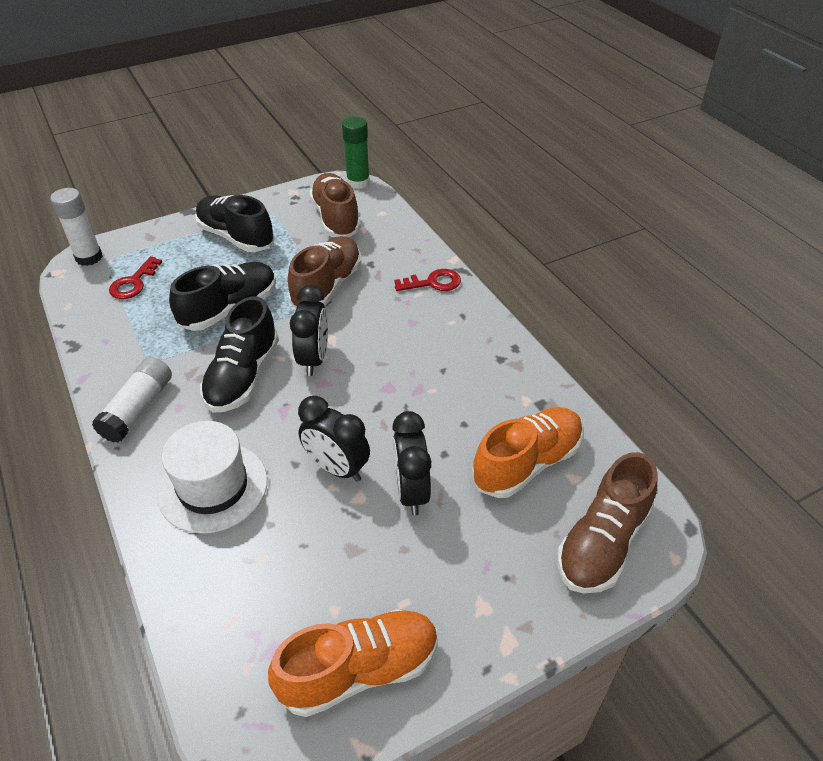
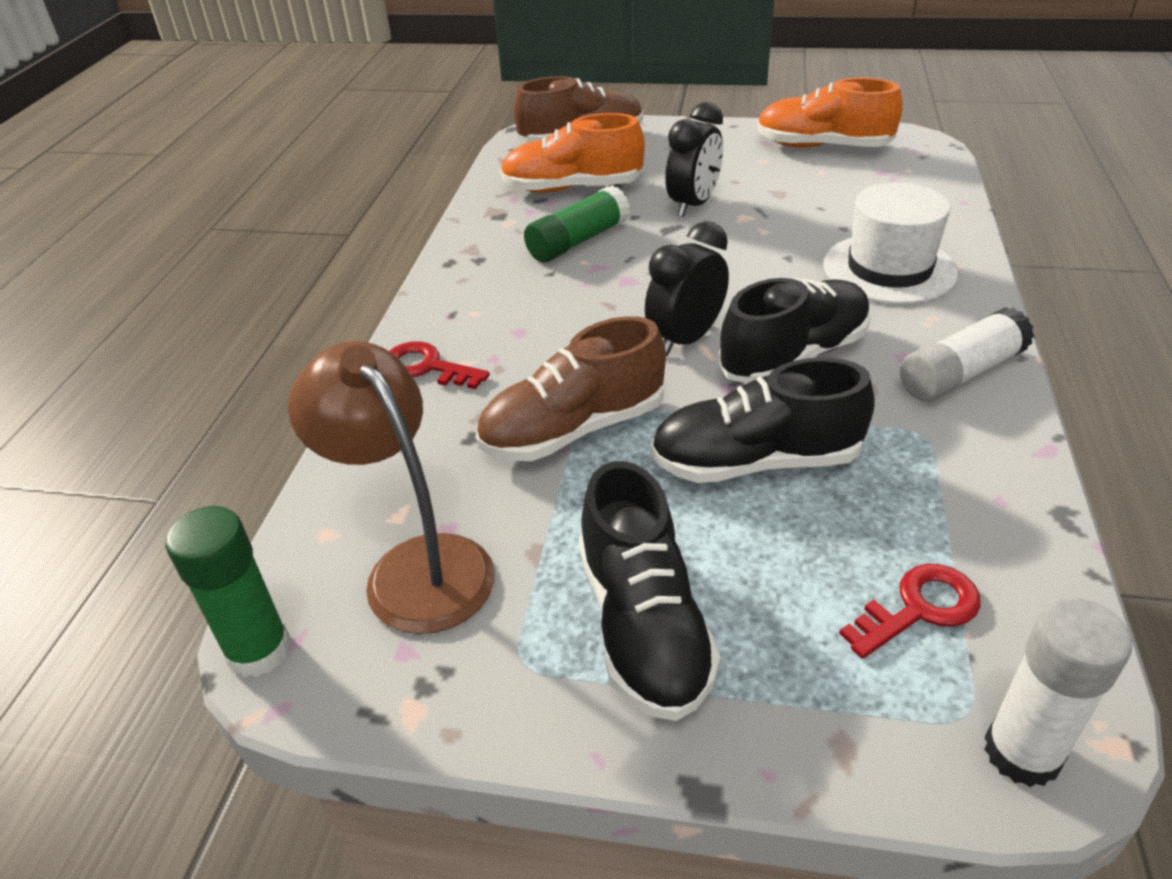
camera: 140 degrees left, 5 degrees down
black clock [298,396,370,482] -> none
brown shoe [309,173,361,237] -> brown lamp [288,341,495,634]
none -> green glue stick [524,185,630,262]

